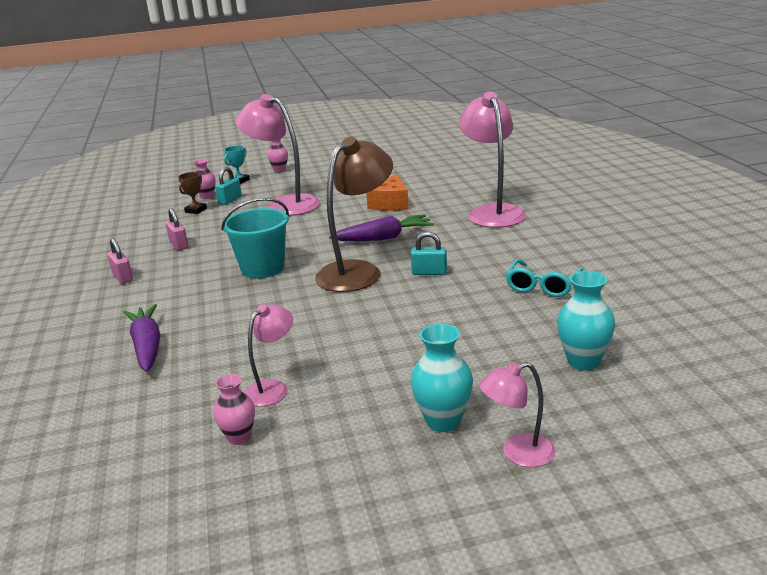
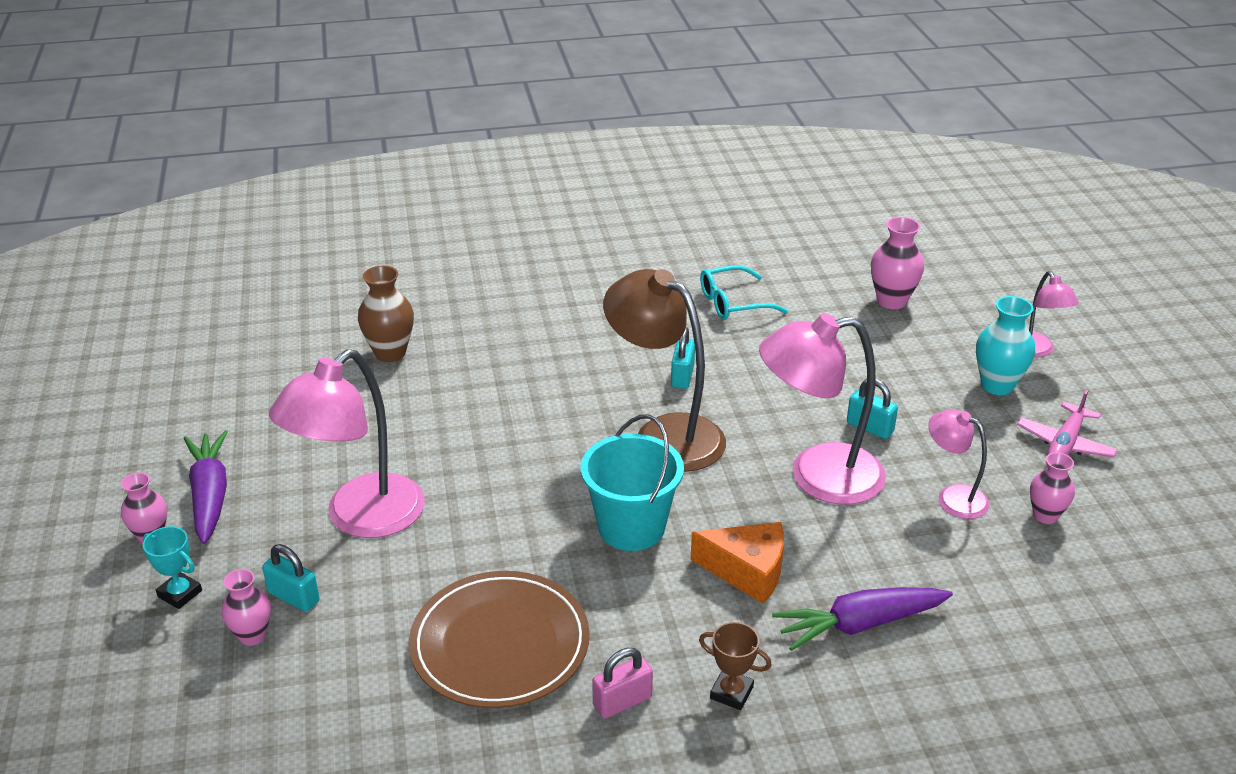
camera: 90 degrees left, 10 degrees up
pink padlock [166,208,188,250] -> brown plate [409,571,589,708]
brown trophy [178,172,207,214] -> brown trophy moved to [699,622,772,710]
purple carrot [329,214,434,241] -> purple carrot moved to [183,430,228,544]
orange cheese [366,174,409,211] -> orange cheese moved to [691,522,784,604]
pink lamp [459,92,526,228] -> pink lamp moved to [759,313,886,505]
turquoise glasses [506,259,583,297] -> turquoise glasses turned 135 degrees clockwise [700,265,788,320]
turquoise vase [557,271,615,370] -> pink vase [871,217,924,309]
none -> brown vase [358,266,414,362]
none -> turquoise padlock [847,379,898,439]
none -> pink plane [1017,390,1118,457]

